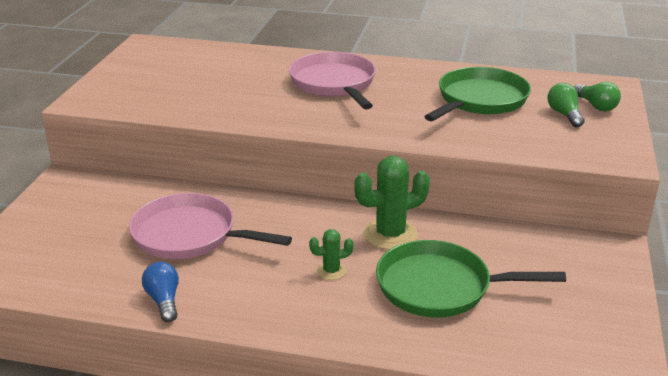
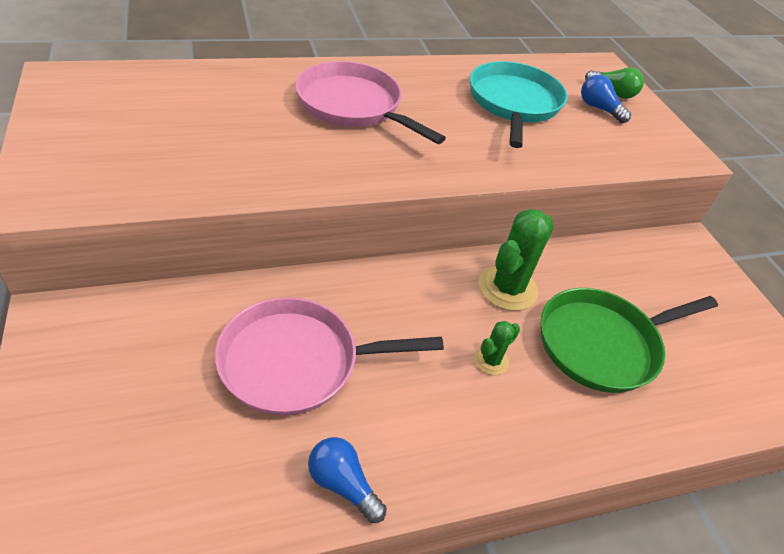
camera: 35 degrees left, 15 degrees up
green pan [424,67,531,121] -> turquoise pan [470,61,567,148]
green light bulb [547,83,585,127] -> blue light bulb [581,75,631,123]

